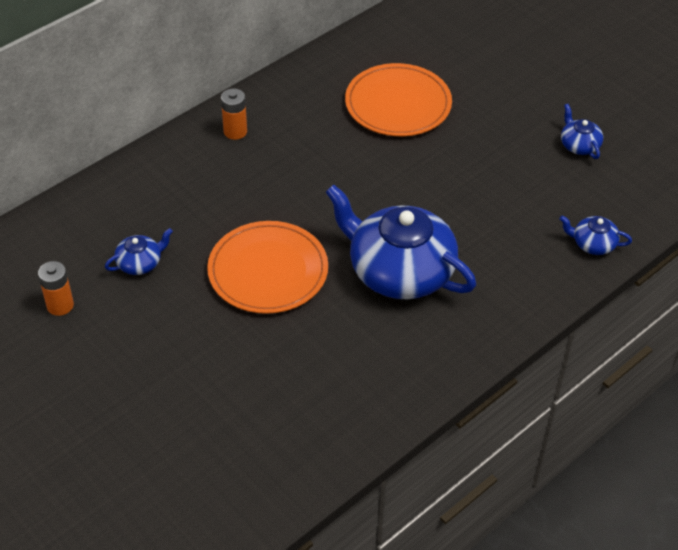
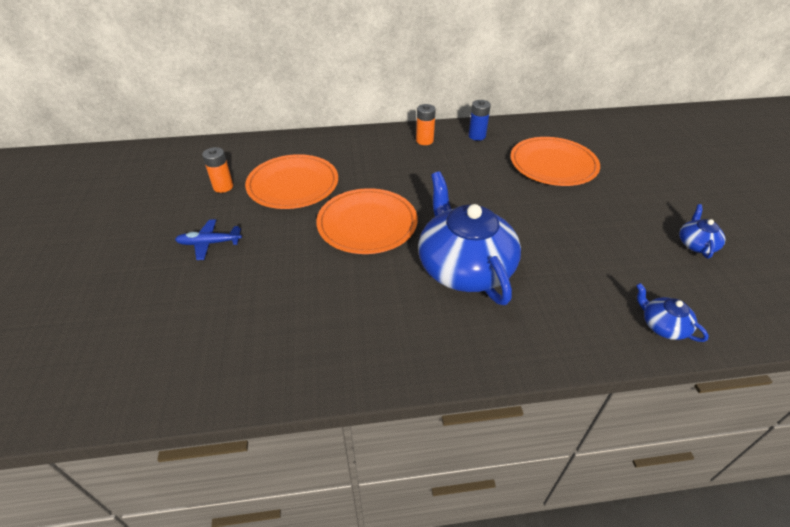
camera: 35 degrees right, 5 degrees down
blue teapot [105,228,173,275] -> orange plate [245,154,338,209]
none -> blue plane [175,219,242,260]
none -> blue battery [469,100,491,141]

